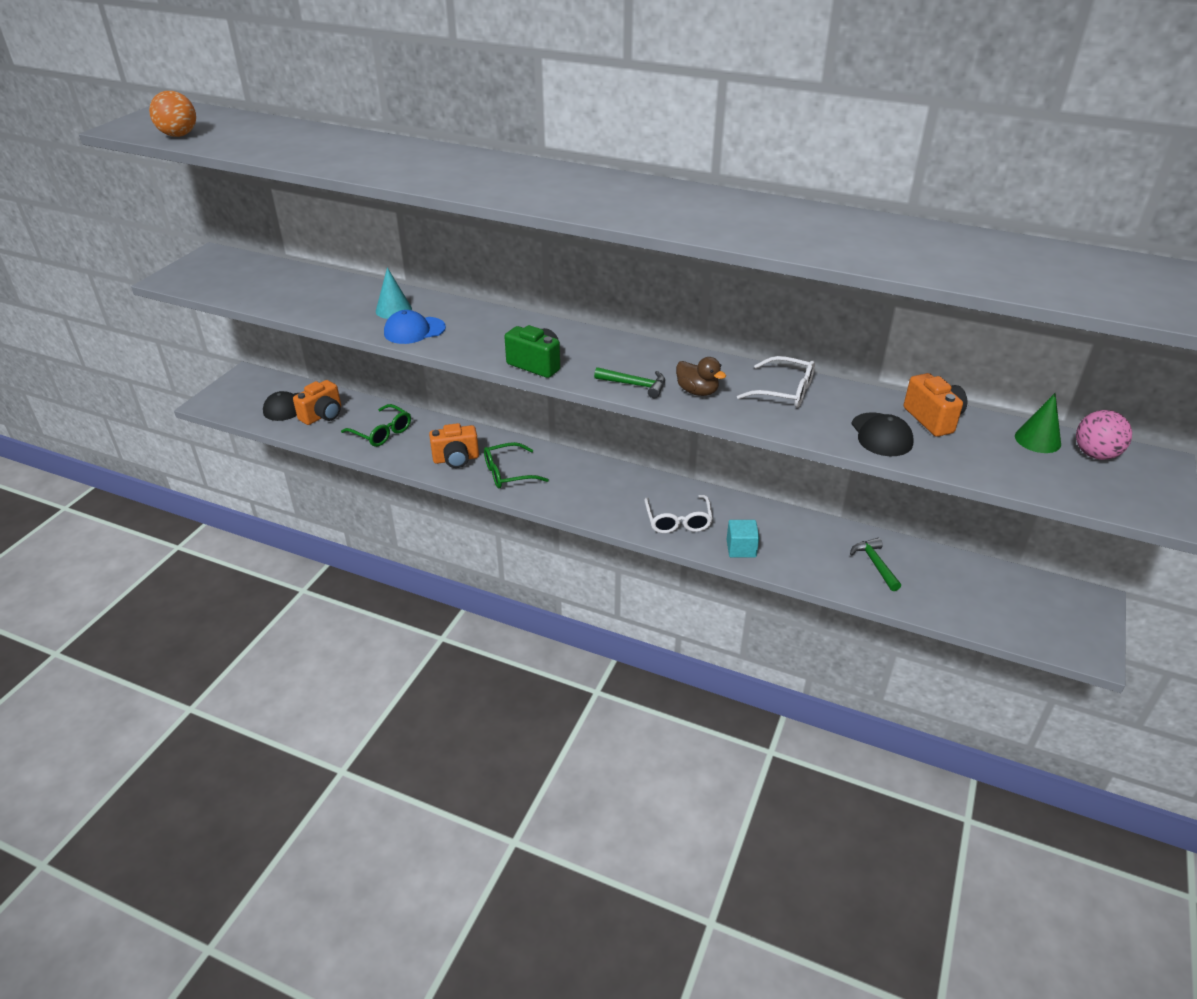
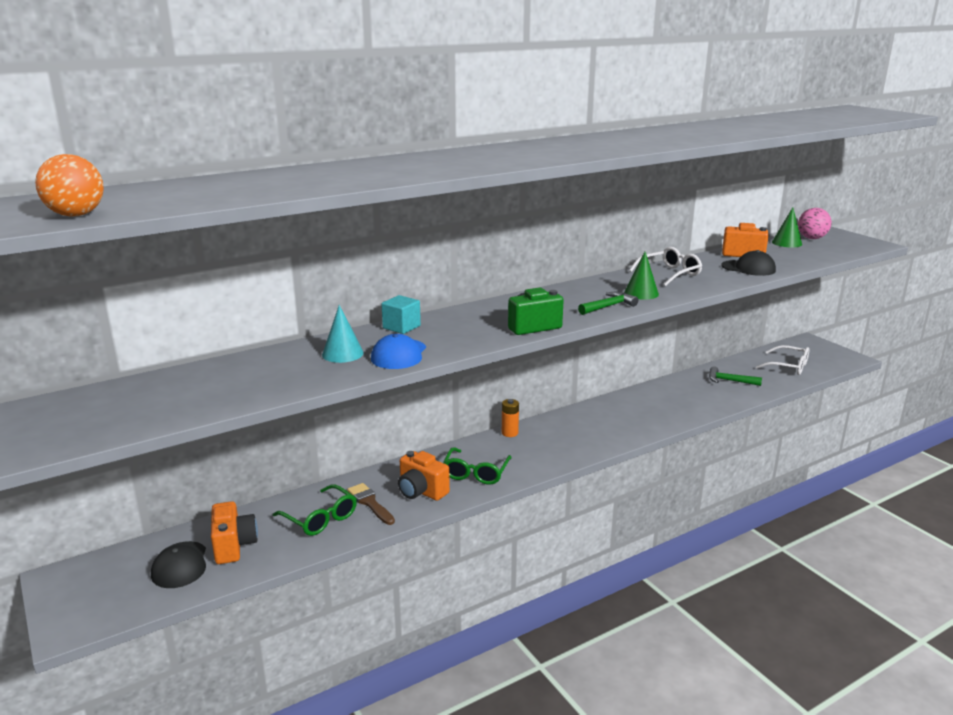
camera: 55 degrees left, 15 degrees down
green glasses [341,404,411,447] -> green glasses turned 60 degrees clockwise [273,484,357,536]
orange camera [429,423,479,468] -> orange camera turned 105 degrees clockwise [398,451,450,501]
white glasses [645,495,713,533] -> white glasses moved to [756,345,810,375]
brown duck [676,357,726,396] -> green cone [624,252,659,300]
turquoise cube [727,520,759,558] -> turquoise cube moved to [381,295,421,334]
none -> brown brush [347,483,395,525]
none -> orange battery [502,399,519,437]

